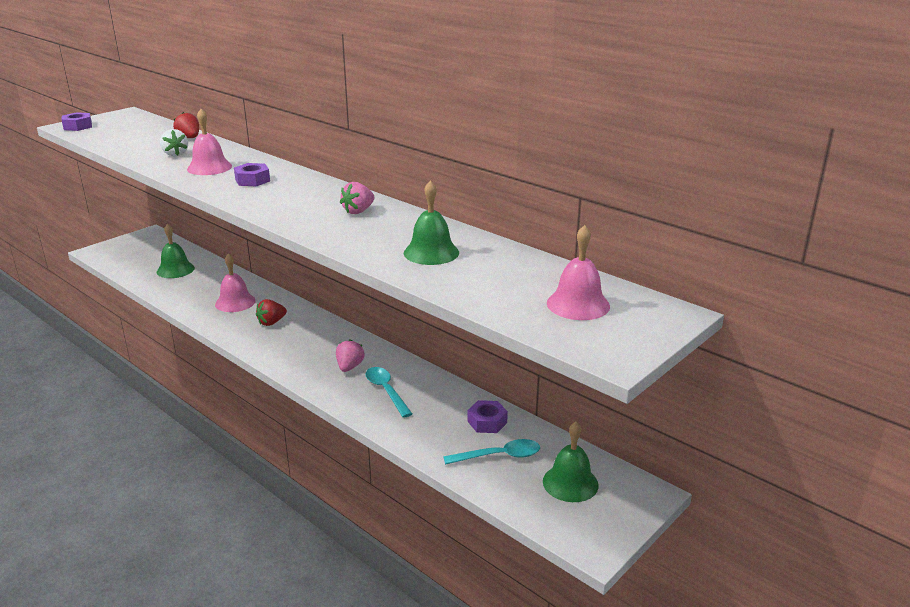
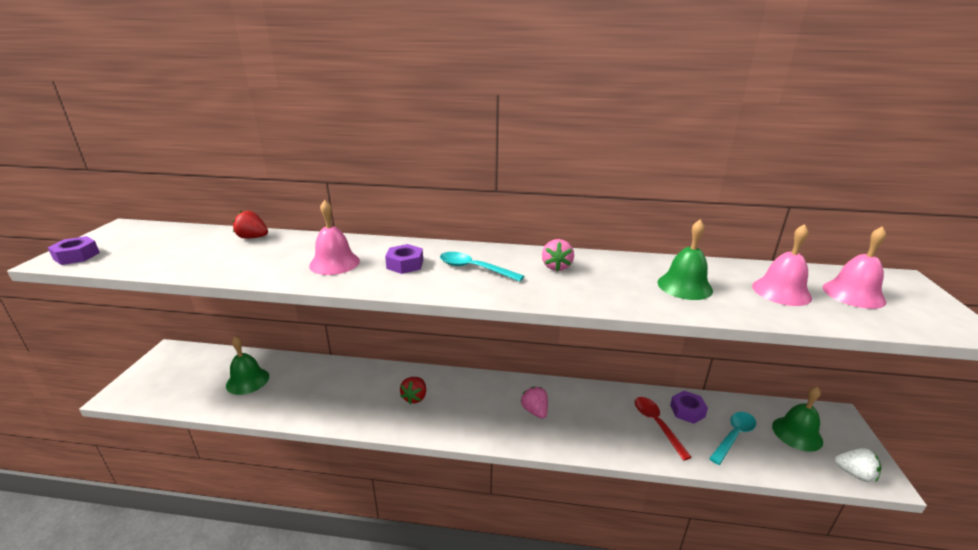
camera: 35 degrees left, 0 degrees up
white strawberry [160,129,188,156] -> white strawberry moved to [834,448,881,482]
pink bell [215,254,256,312] -> pink bell moved to [752,224,812,306]
turquoise spoon [365,367,412,418] -> turquoise spoon moved to [440,252,524,282]
none -> red spoon [635,397,692,461]

